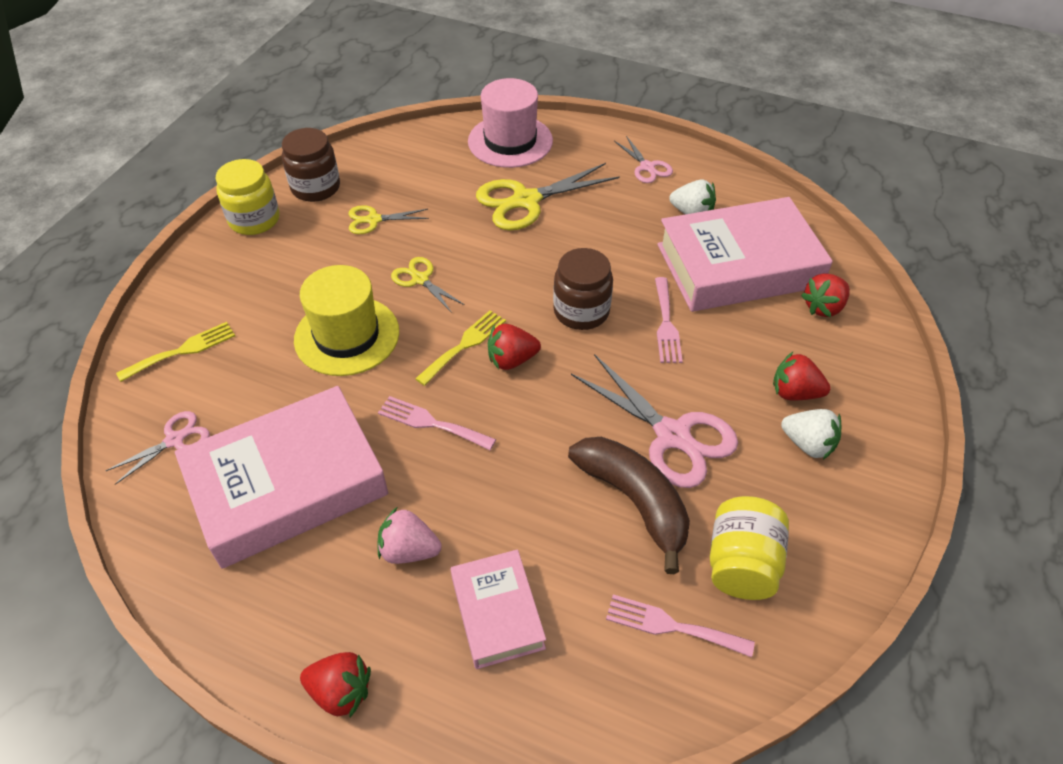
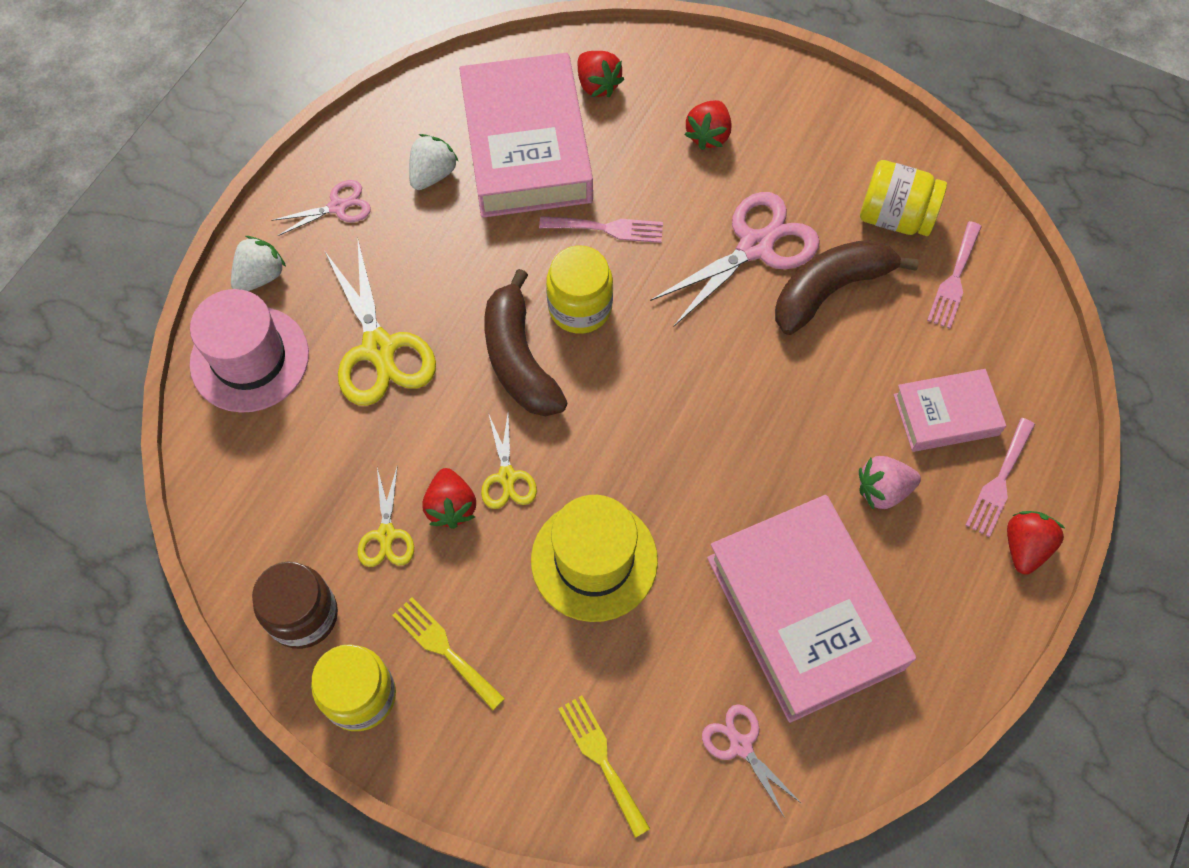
camera: 85 degrees left, 15 degrees up
pink strawberry [377,507,442,564] -> pink strawberry turned 60 degrees clockwise [859,456,921,510]
pink fork [378,396,496,450] -> pink fork moved to [965,418,1035,537]
yellow scissors [391,257,465,313] -> yellow scissors turned 60 degrees counterclockwise [481,413,537,509]
yellow fork [415,310,506,386] -> yellow fork moved to [392,597,505,710]
red strawberry [488,324,541,370] -> red strawberry moved to [423,468,476,529]
brown jar [553,248,613,330] -> yellow jar [546,245,613,334]
white strawberry [781,409,841,460] -> white strawberry moved to [231,236,286,291]
none -> brown banana [484,269,568,416]

